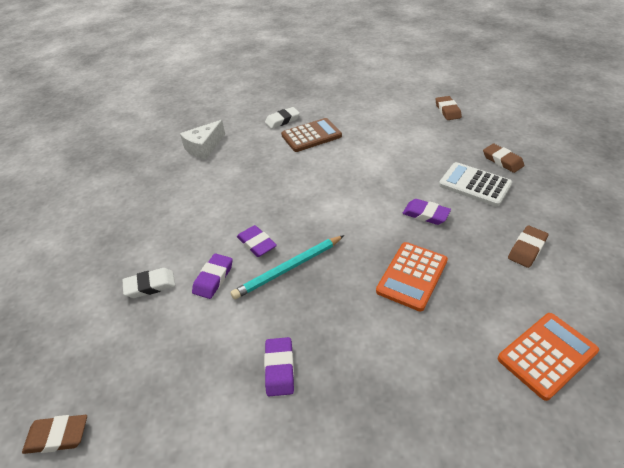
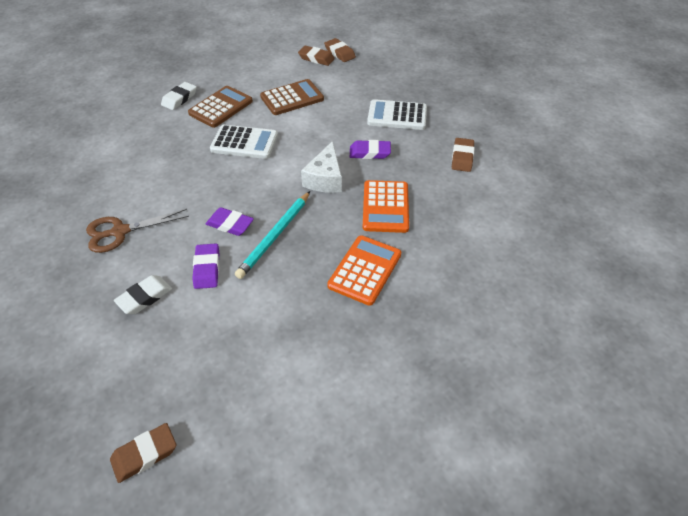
camera: 30 degrees left, 5 degrees up
white cheese [180,120,225,159] -> white cheese moved to [301,141,342,193]
purple eraser [264,337,294,396] -> none
brown eraser [483,144,524,173] -> brown eraser moved to [298,45,335,66]
orange calculator [498,313,599,401] -> orange calculator moved to [327,235,401,306]
none -> brown scissors [86,209,189,253]
none -> white calculator [210,125,278,159]
none -> brown calculator [260,79,324,115]

